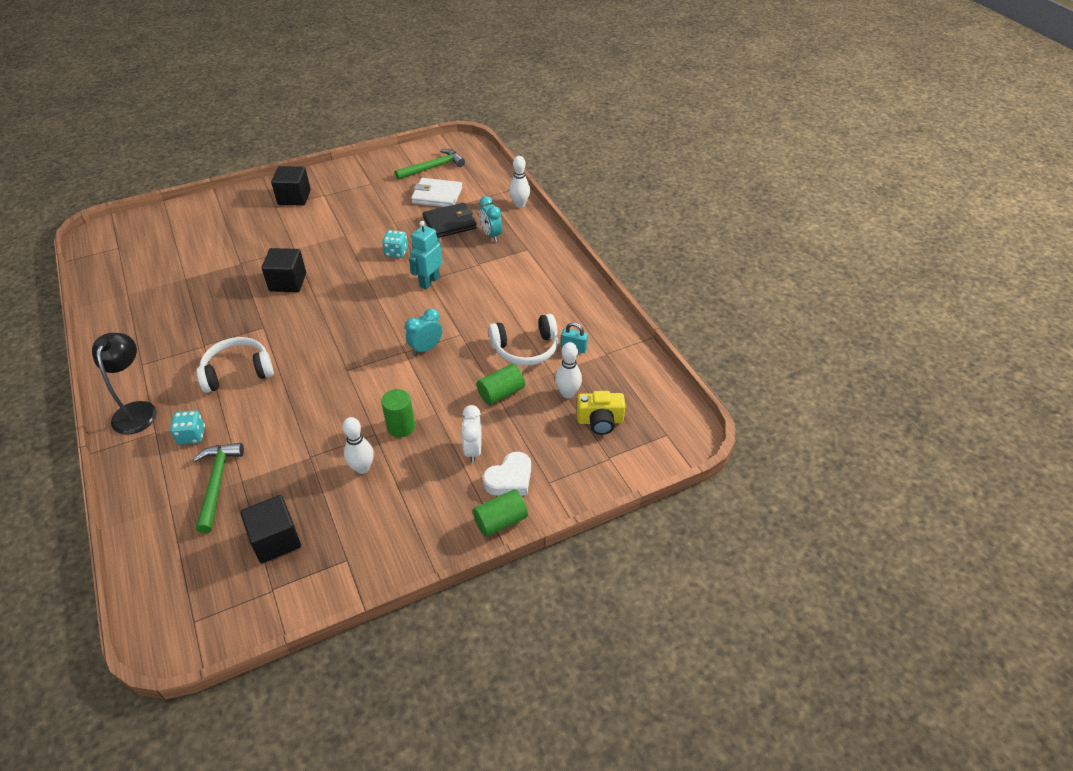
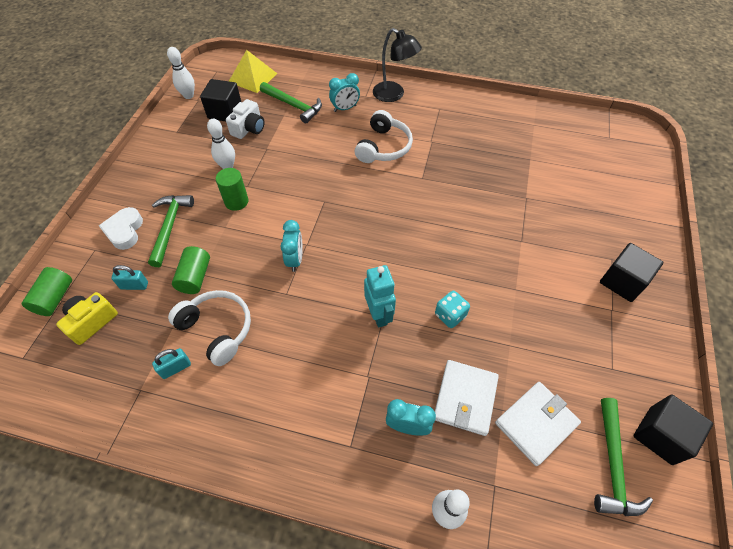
camera: 130 degrees right, 10 degrees up
turquoise dice [170,410,205,445] -> turquoise clock [329,73,360,112]
black cube [262,248,306,292] -> black cube moved to [634,395,713,465]
black wallet [423,203,477,238] -> white wallet [435,360,499,436]
white clock [461,405,481,463] -> green hammer [148,195,194,267]
green cylinder [473,489,528,537] -> green cylinder moved to [22,267,72,316]
white headphones [489,314,558,366] -> white headphones turned 105 degrees clockwise [168,290,251,366]
white bowling pin [555,342,582,398] -> white bowling pin moved to [167,47,195,99]
none -> turquoise padlock [111,265,148,290]
none -> white camera [226,99,265,139]
none -> yellow pyramid [229,50,277,93]

